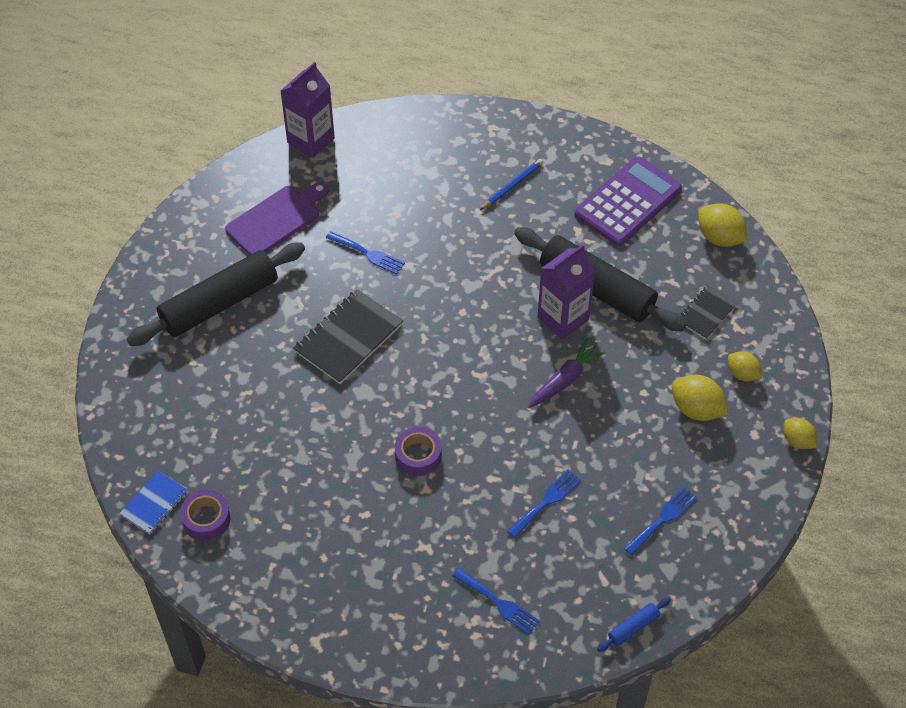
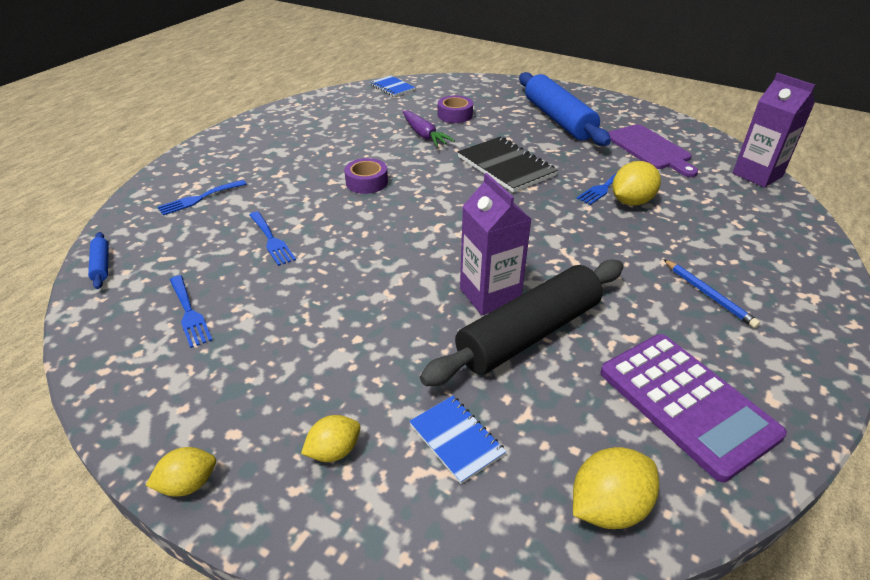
camera: 105 degrees right, 15 degrees down
black rolling pin [127,243,305,346] -> blue rolling pin [519,72,611,146]
purple tape [180,490,231,541] -> purple tape moved to [438,95,473,123]
purple carrot [528,339,606,408] -> purple carrot moved to [402,110,455,147]
yellow lemon [672,375,728,421] -> yellow lemon moved to [612,161,661,206]
black notebook [680,285,737,340] -> blue notebook [409,396,506,484]

